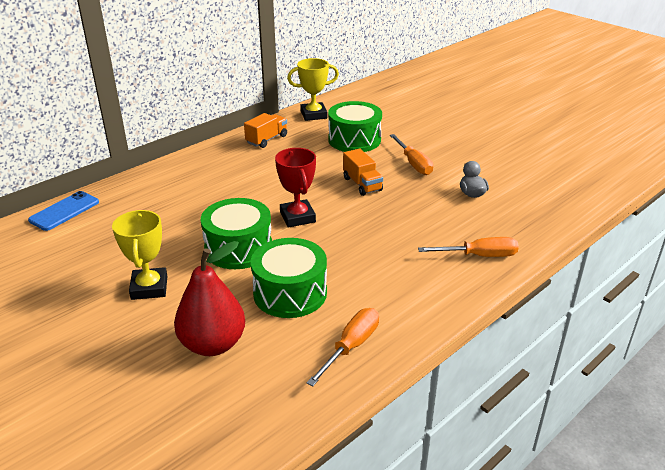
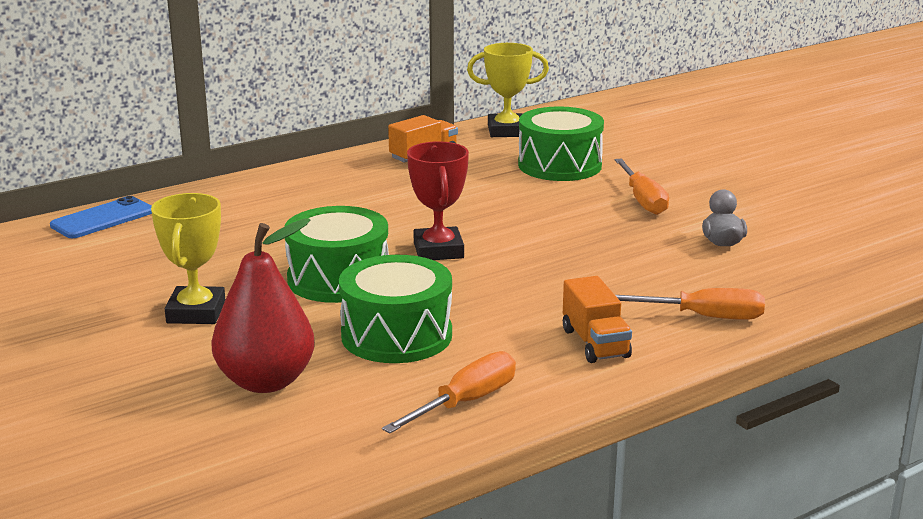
camera: 10 degrees right, 10 degrees down
orange truck [343,148,383,196] -> orange truck moved to [563,276,632,363]

